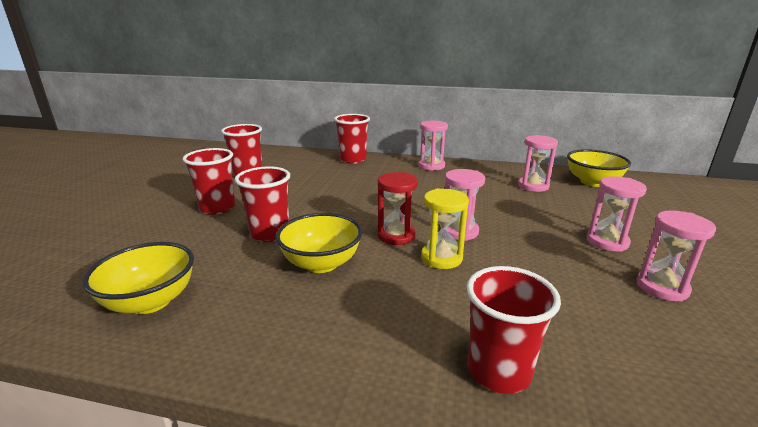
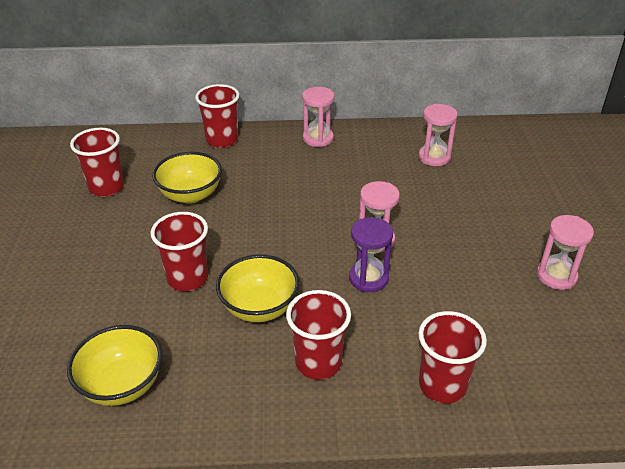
camera: 15 degrees left, 15 degrees up
red cup [182,148,235,214] -> red cup moved to [286,290,351,380]
red hourglass [378,172,418,245] -> none
yellow hourglass [421,188,469,269] -> purple hourglass [349,217,393,292]
yellow bowl [567,149,631,187] -> yellow bowl moved to [152,152,222,204]
pink hourglass [587,176,647,252] -> none

